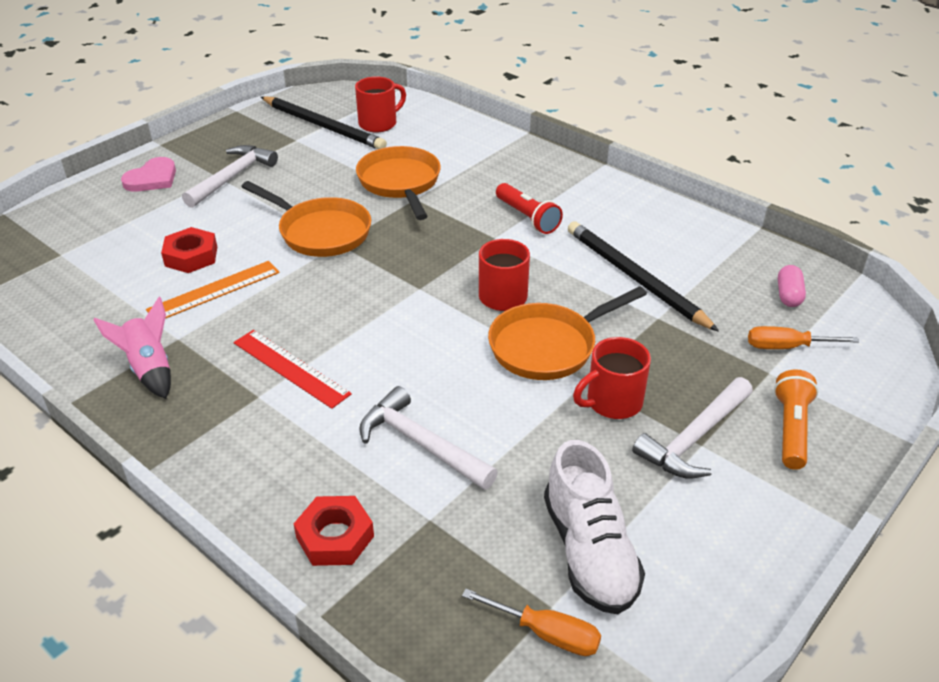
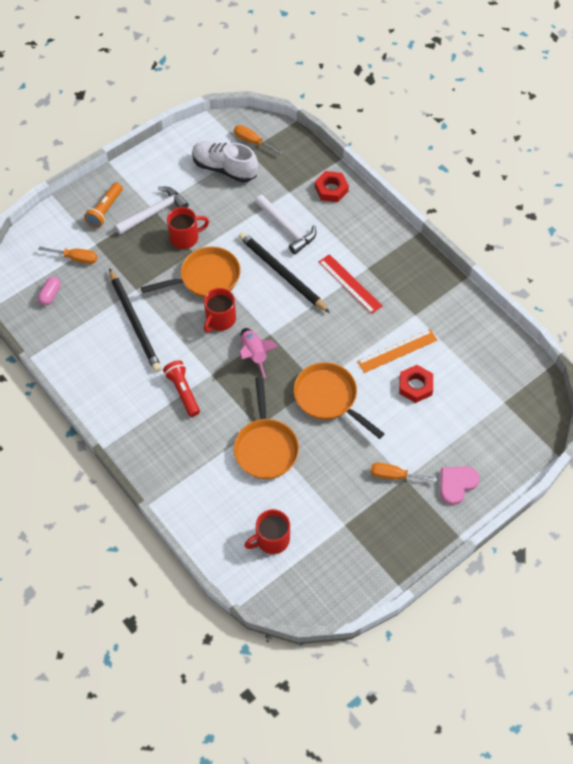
camera: 170 degrees left, 20 degrees up
pink rocket [93,297,171,399] -> pink rocket moved to [240,328,278,378]
white hammer [182,145,278,208] -> orange screwdriver [371,463,438,482]
black pencil [261,96,387,149] -> black pencil moved to [238,232,330,313]
white shoe [544,440,645,614] -> white shoe turned 60 degrees counterclockwise [192,141,258,182]

